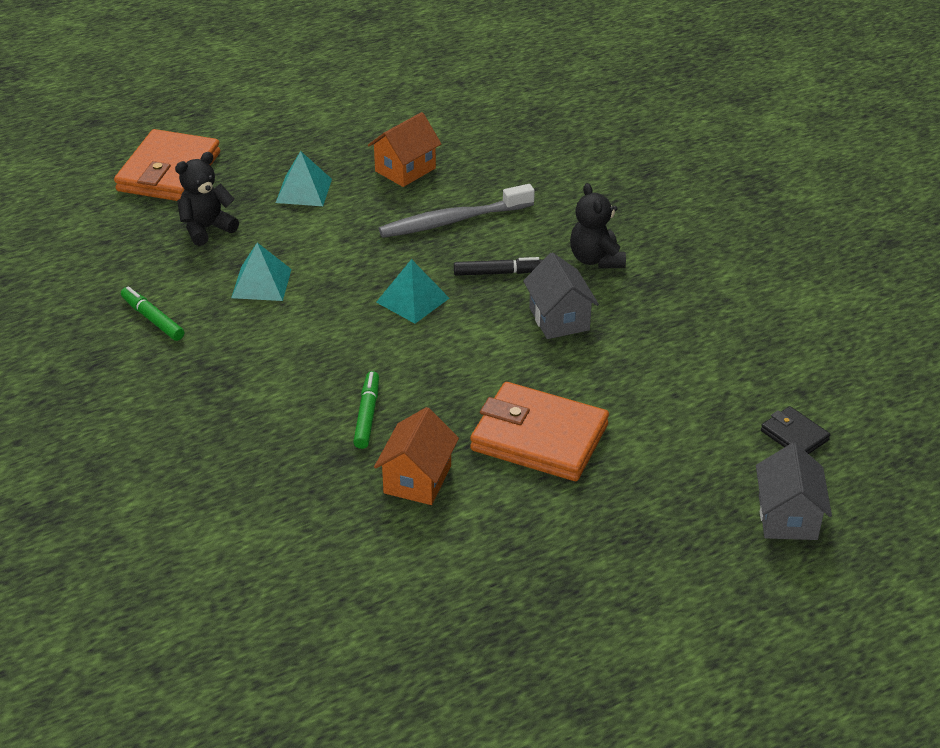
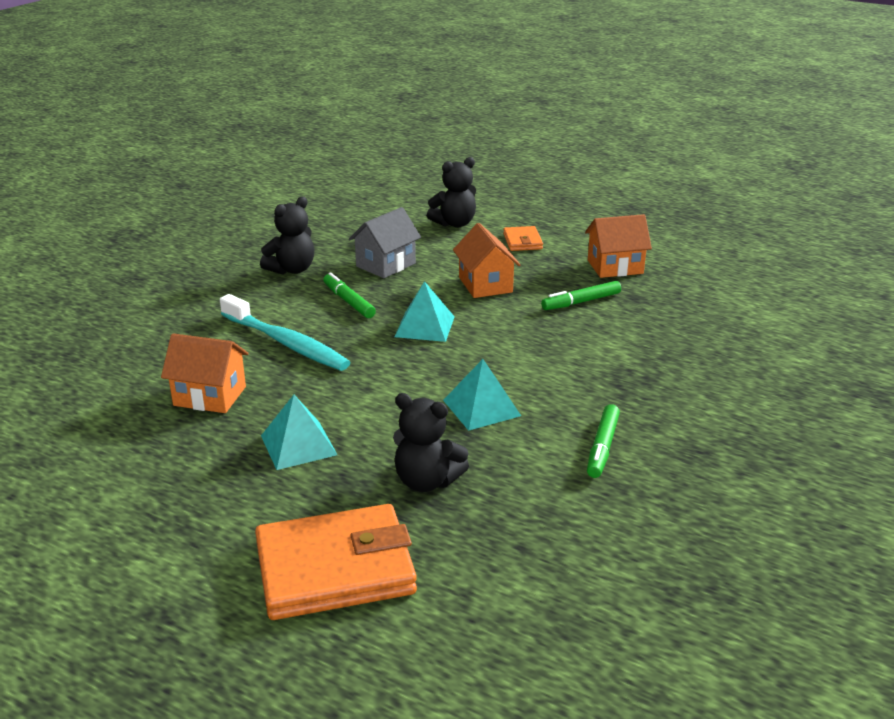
camera: 120 degrees left, 10 degrees down
grey toothbrush [379,184,535,238] -> turquoise toothbrush [220,294,351,371]
black marker [454,257,543,276] -> green marker [323,272,376,318]
orange wallet [470,382,609,481] -> orange wallet [503,226,543,251], size x0.48
grey house [756,443,832,540] -> none
black wallet [761,406,830,454] -> none
none -> black teddy bear [427,157,476,227]
none -> orange house [453,223,520,298]

